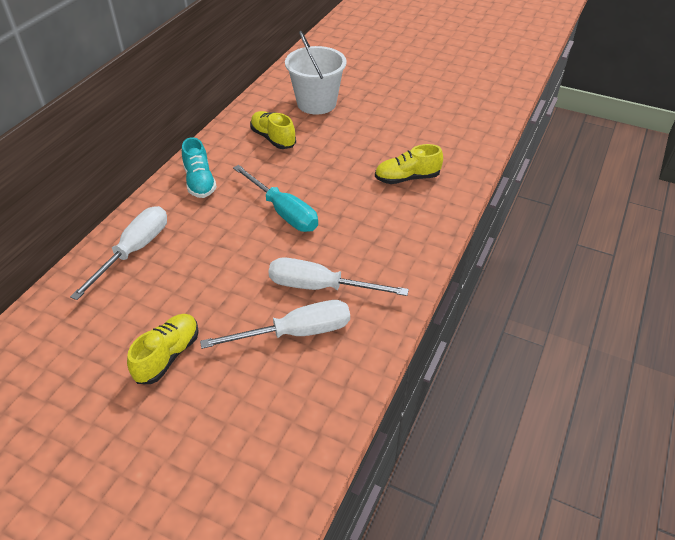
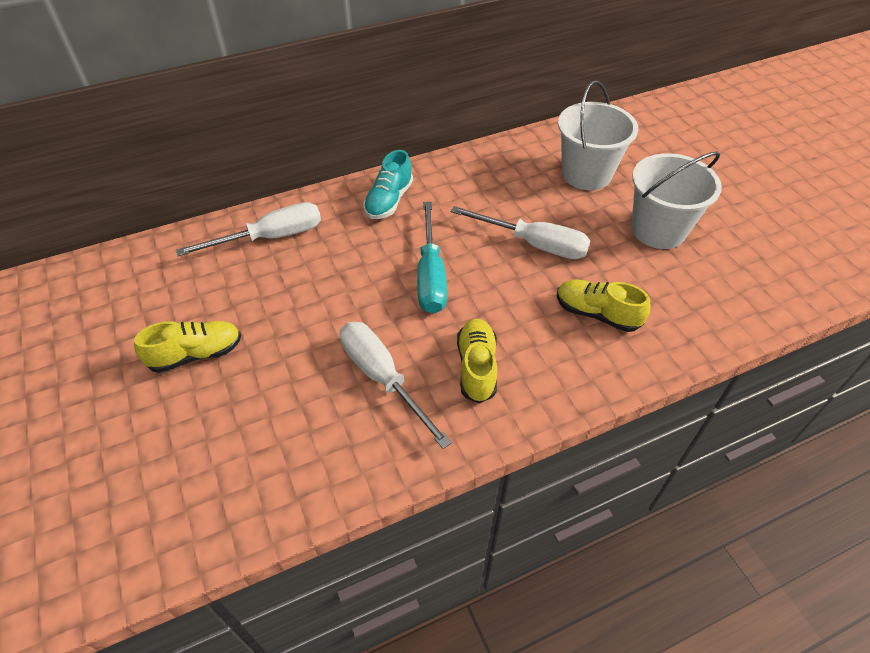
camera: 40 degrees right, 5 degrees up
white screwdriver [200,300,350,349] -> white screwdriver moved to [451,206,590,259]
yellow shoe [250,111,296,149] -> yellow shoe moved to [457,319,497,404]
none -> white bucket [631,152,722,249]

